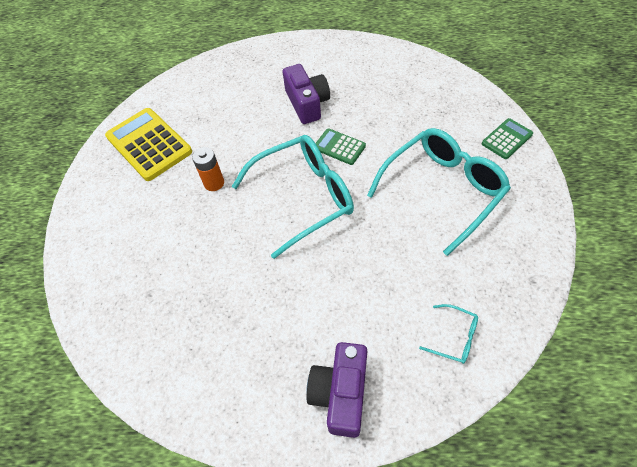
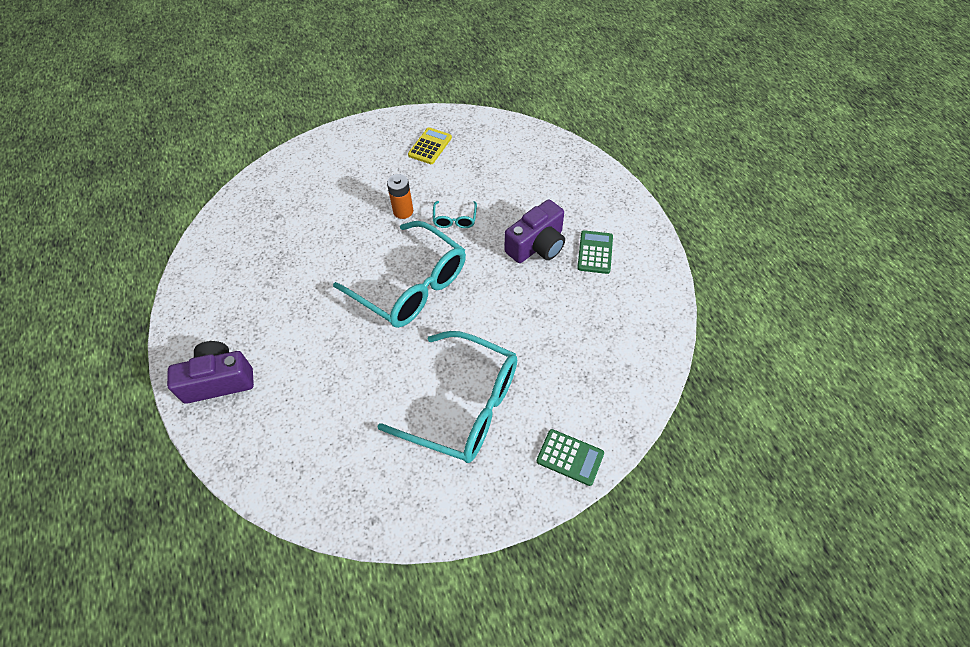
camera: 65 degrees right, 0 degrees up
yellow calculator [105,108,192,181] -> yellow calculator [408,127,452,164], size x0.53
green calculator [315,128,366,165] -> green calculator moved to [577,230,613,274]
turquoise glasses [419,304,478,364] -> turquoise glasses moved to [433,201,477,228]

